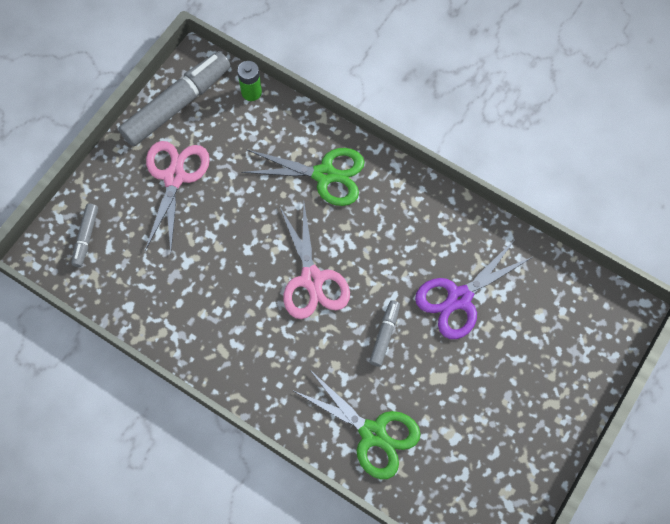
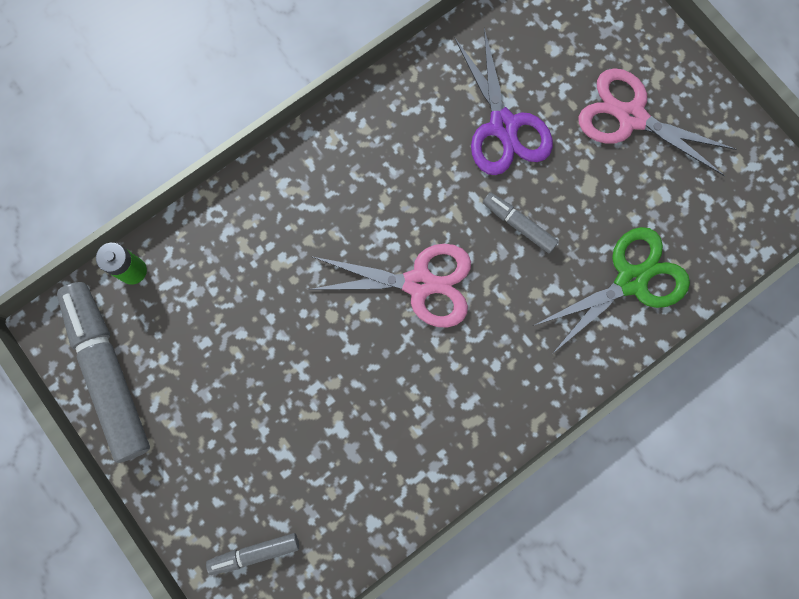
camera: 70 degrees left, 10 degrees up
grey marker [71,204,98,267] -> grey marker turned 135 degrees clockwise [206,533,299,575]
pink scissors [145,141,210,253] -> pink scissors moved to [579,68,736,176]
green scissors [241,148,365,206] -> none

